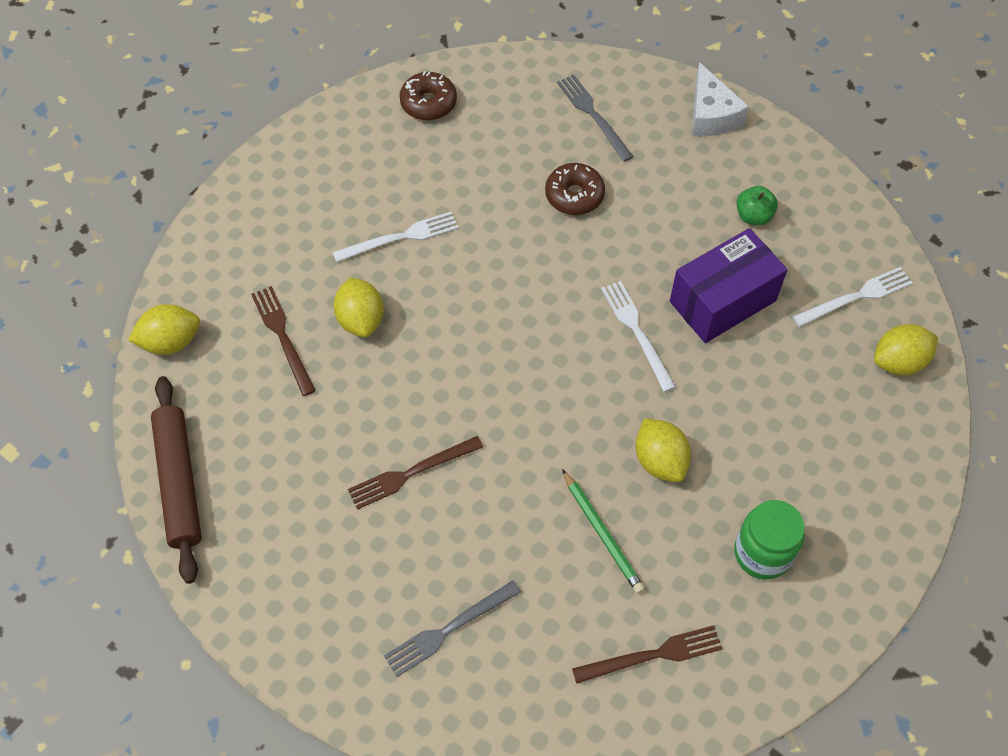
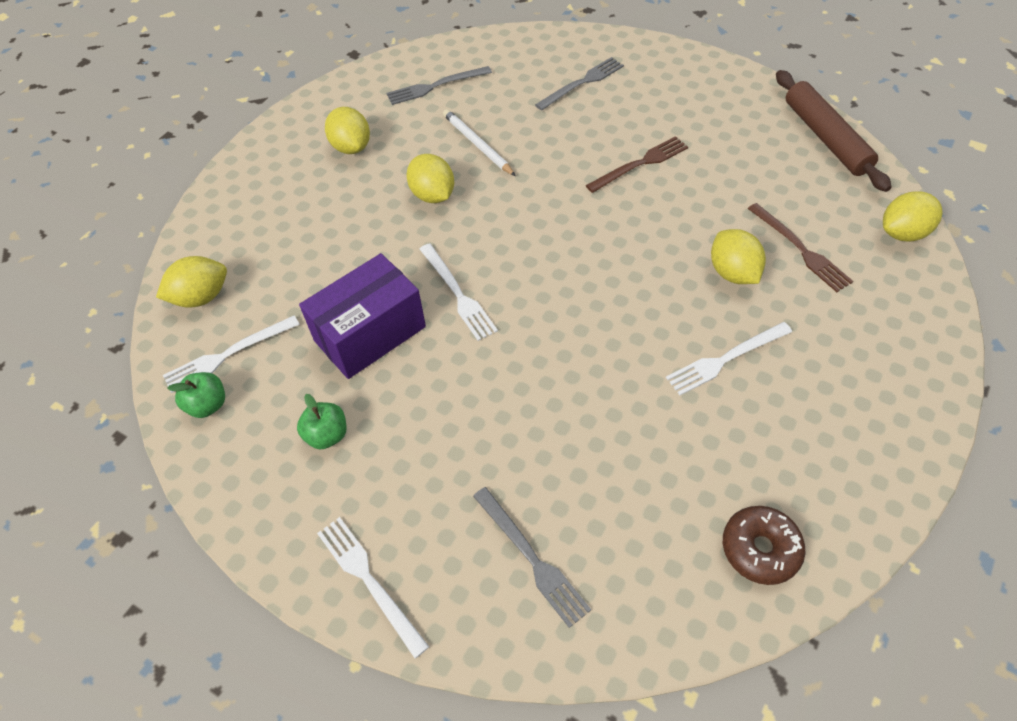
camera: 175 degrees right, 5 degrees down
brown donut [545,163,605,215] -> none
green pencil [562,469,645,594] -> white pencil [443,109,515,176]
brown fork [572,625,722,684] -> grey fork [386,66,492,105]
white cheese [692,62,749,136] -> white fork [317,517,429,658]
green jar [734,500,805,580] -> yellow lemon [325,107,370,154]
none -> green apple [167,372,225,418]

